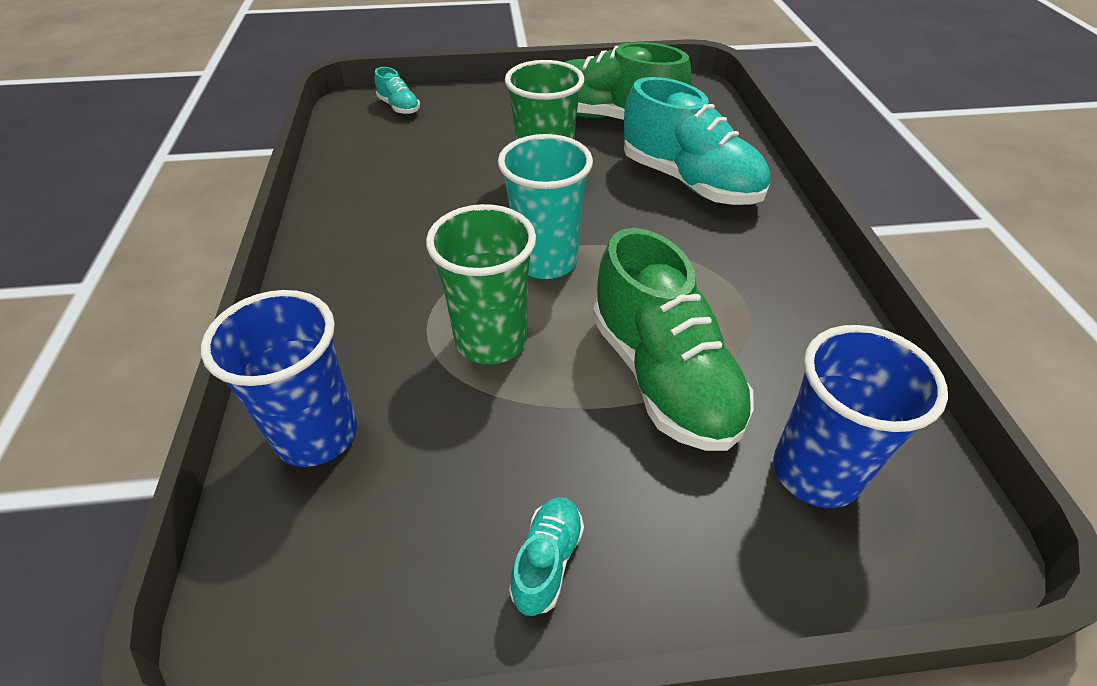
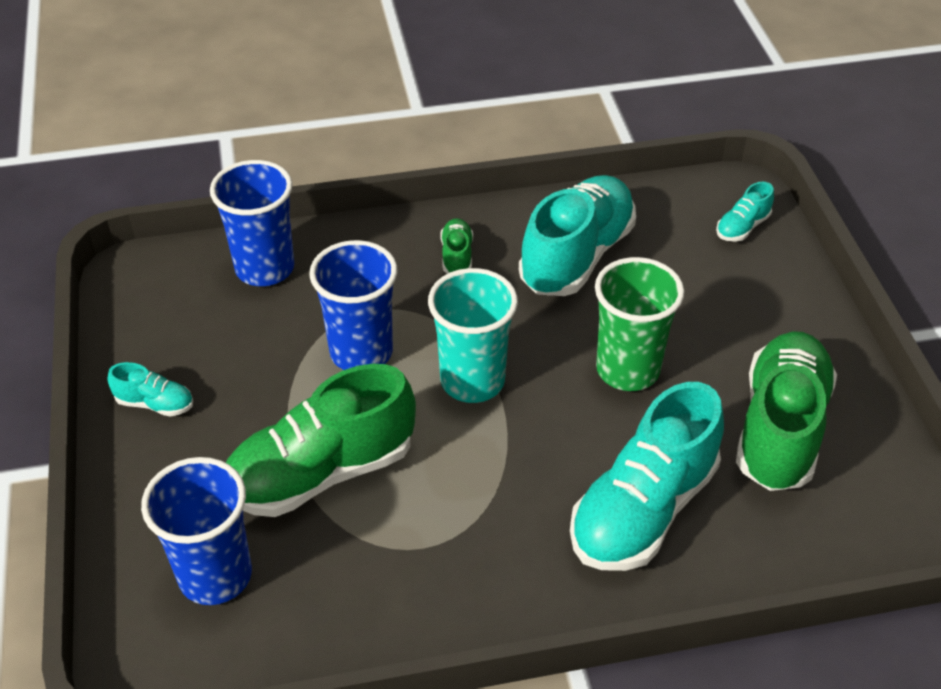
camera: 85 degrees right, 0 degrees up
green cup [426,204,536,364] -> blue cup [309,240,397,370]
none -> green shoe [440,218,473,274]
none -> turquoise shoe [519,175,636,296]

